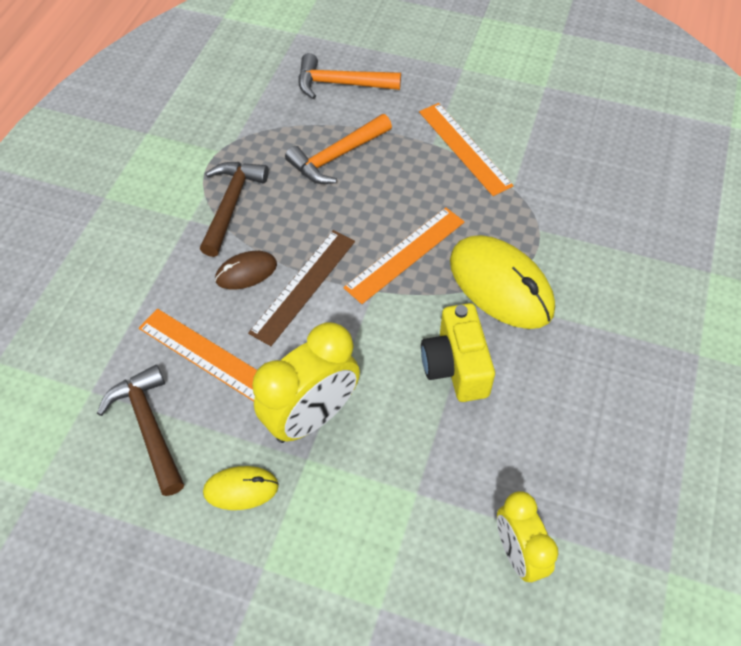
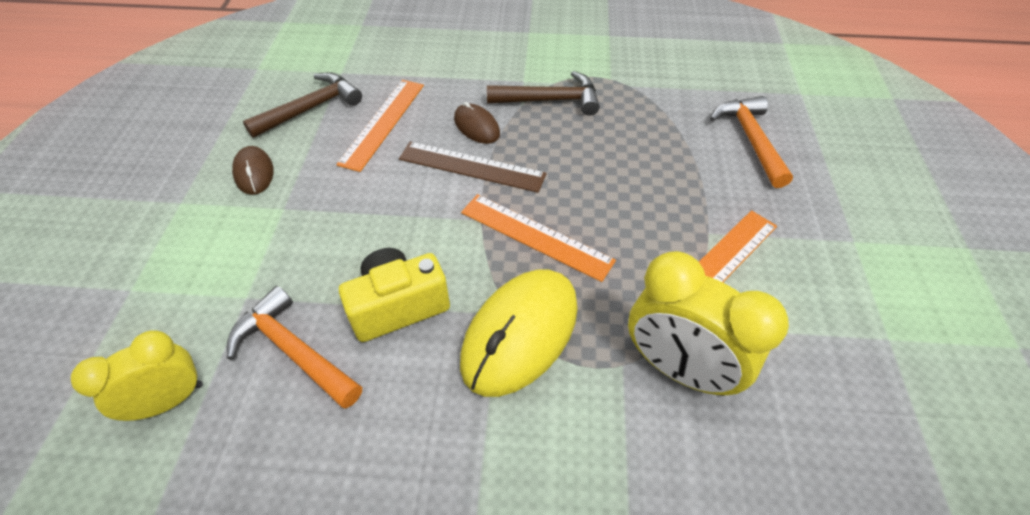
camera: 75 degrees right, 5 degrees down
yellow mouse [203,466,279,510] -> brown mouse [232,146,274,195]
yellow clock [252,322,360,443] -> yellow clock moved to [628,251,789,396]
orange hammer [285,114,392,184] -> orange hammer moved to [227,286,362,409]

